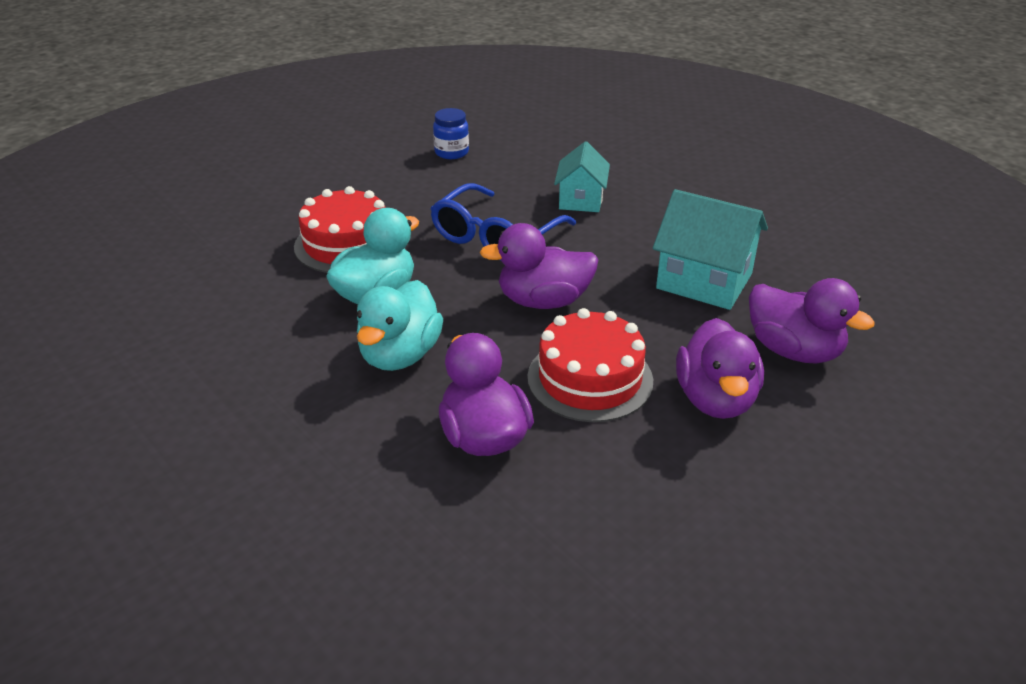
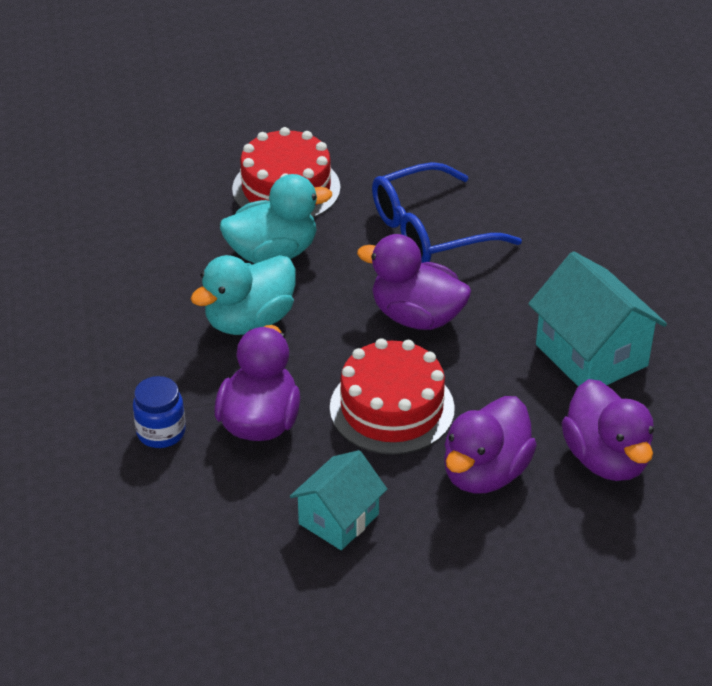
camera: 30 degrees right, 5 degrees up
blue jar [433,108,469,159] -> blue jar moved to [133,376,186,448]
turquoise house [554,141,610,212] -> turquoise house moved to [290,450,387,550]

